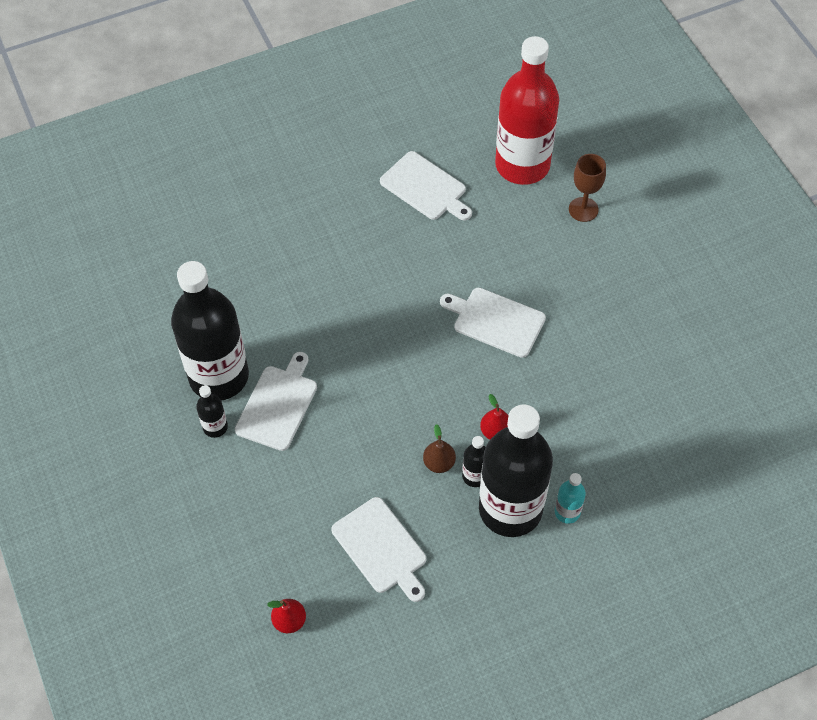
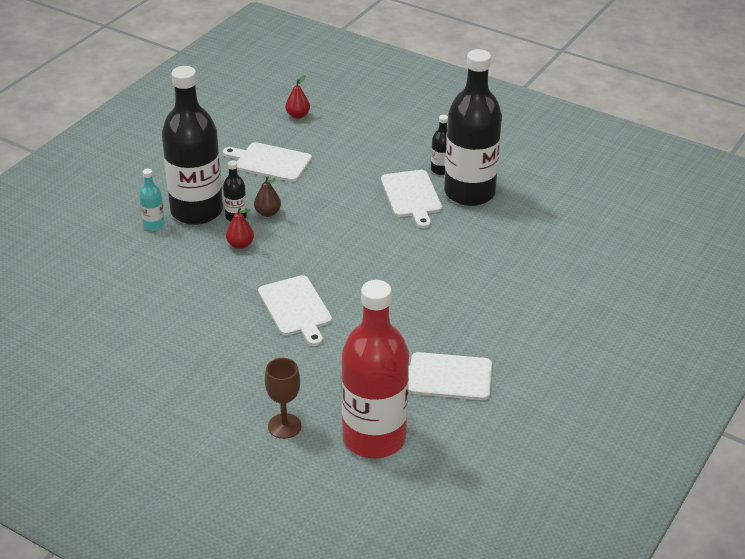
camera: 145 degrees right, 20 degrees down
white cutting board [440,287,546,358] -> white cutting board turned 75 degrees clockwise [258,275,332,346]

